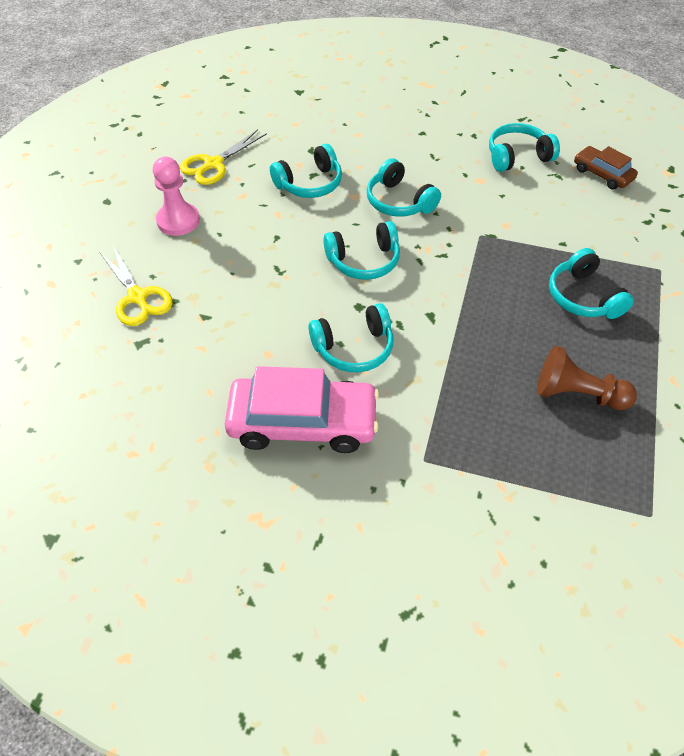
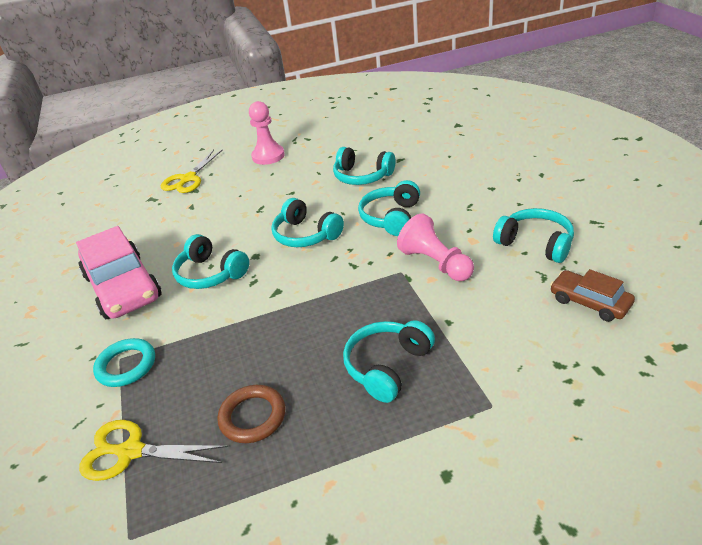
camera: 60 degrees right, 15 degrees down
yellow scissors [180,129,267,185] -> yellow scissors moved to [79,420,228,481]
brown pawn [537,346,637,410] -> brown ring [217,385,285,443]
brown car [574,146,638,190] -> brown car turned 60 degrees counterclockwise [550,269,635,322]
none -> turquoise ring [93,338,155,387]
none -> pink pawn [397,213,474,281]

